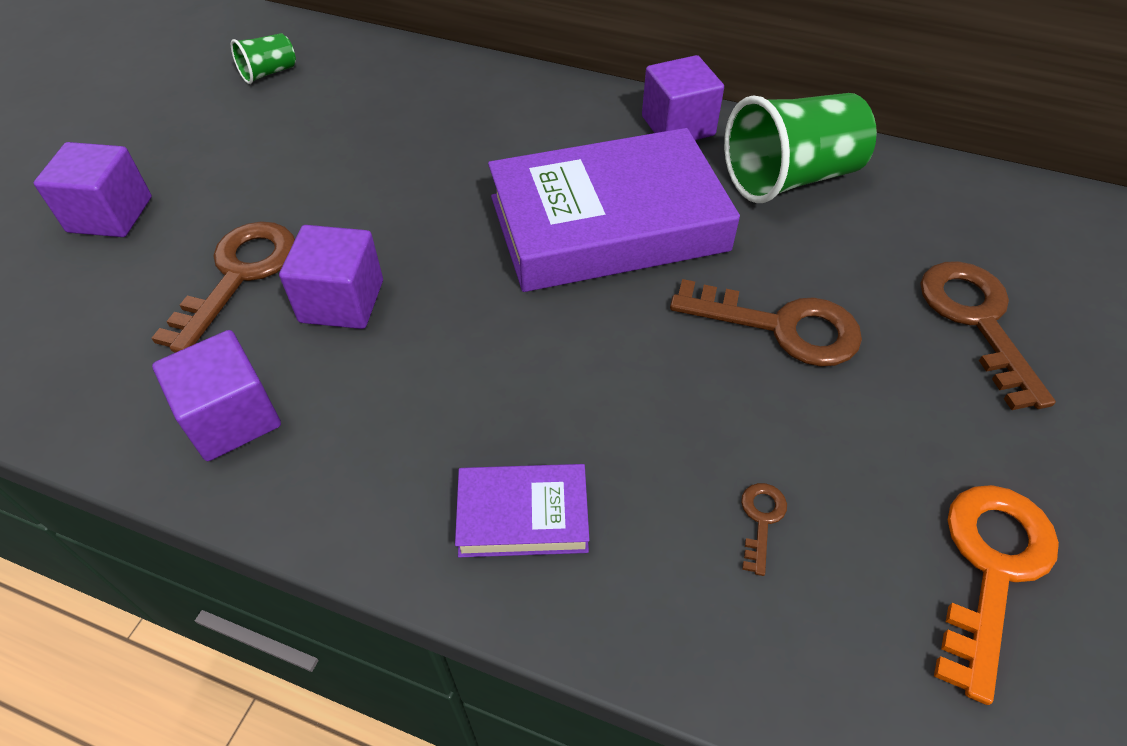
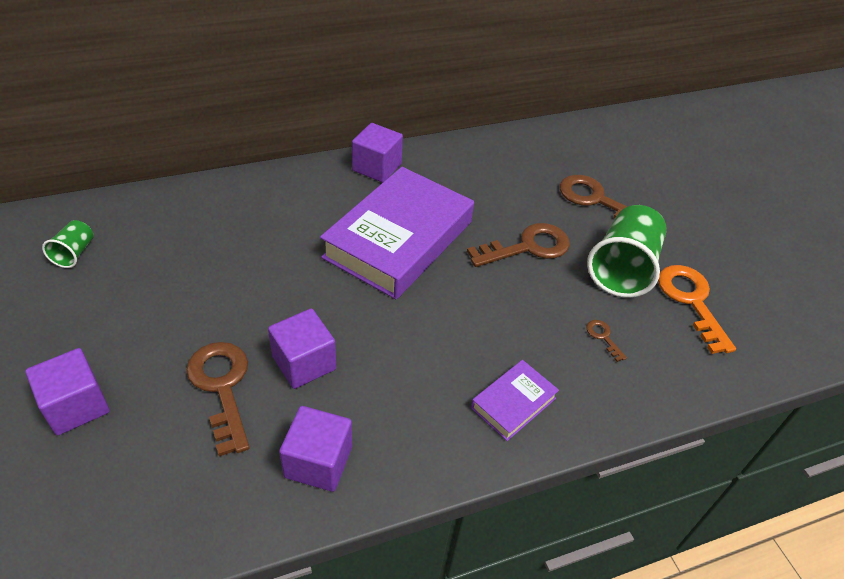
camera: 45 degrees left, 5 degrees down
green cup [724,93,877,203] -> green cup moved to [587,205,667,298]

